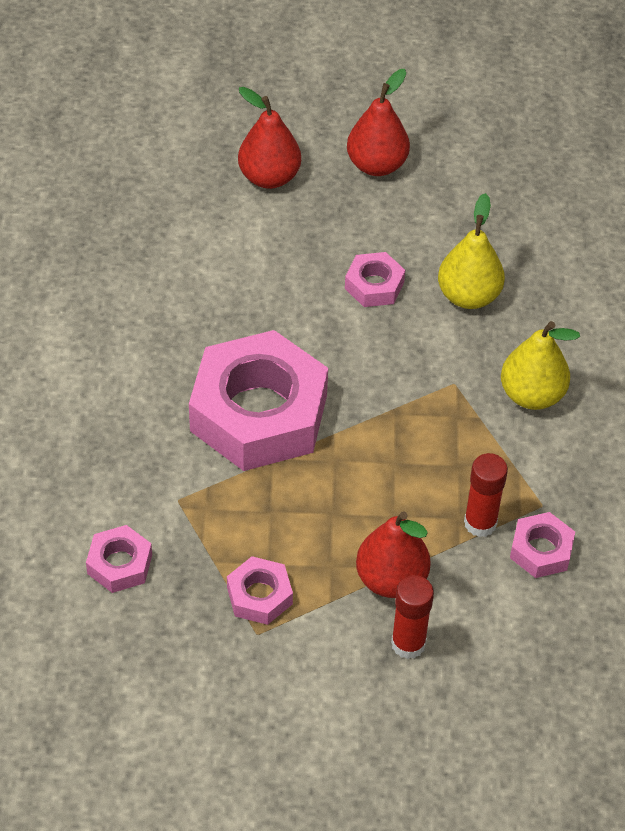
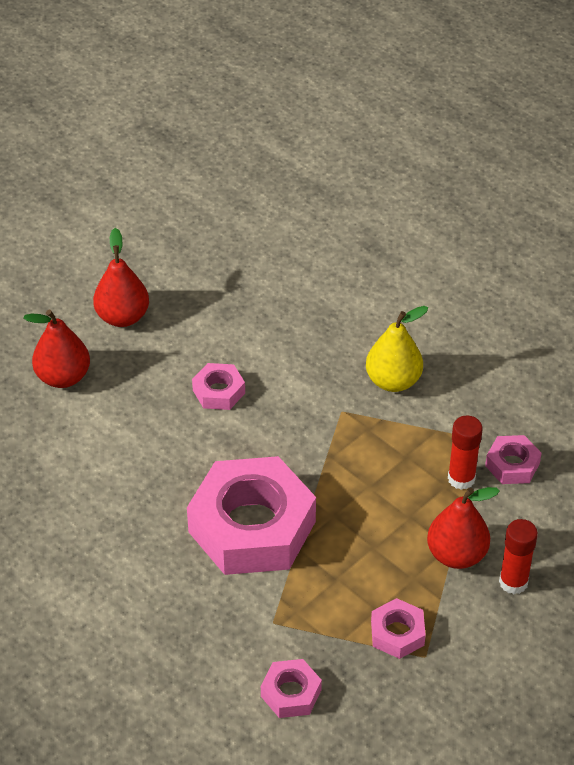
camera: 45 degrees left, 5 degrees down
yellow pear [438,193,505,309] -> none

